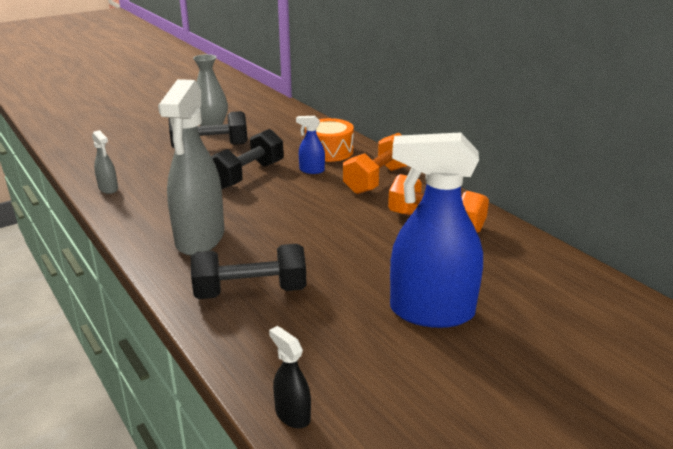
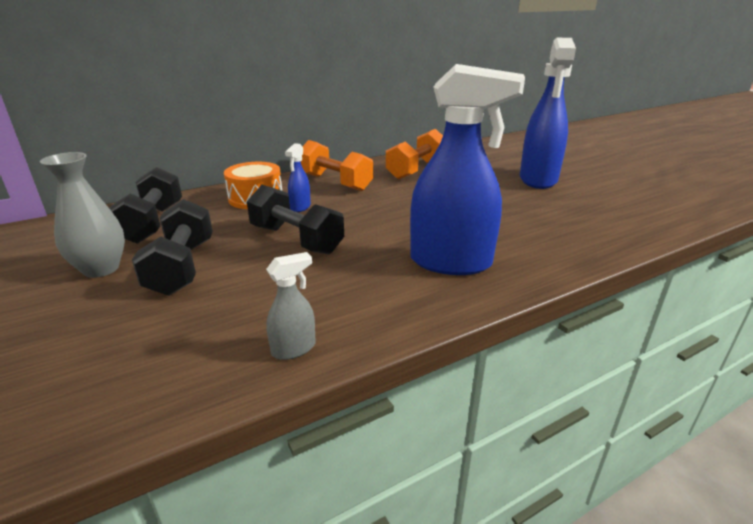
camera: 85 degrees left, 0 degrees up
grey spray bottle [158,79,225,256] -> blue spray bottle [410,64,525,275]
black dumbbell [191,244,307,299] -> black dumbbell moved to [109,167,182,244]
black spray bottle [269,326,311,429] -> none

